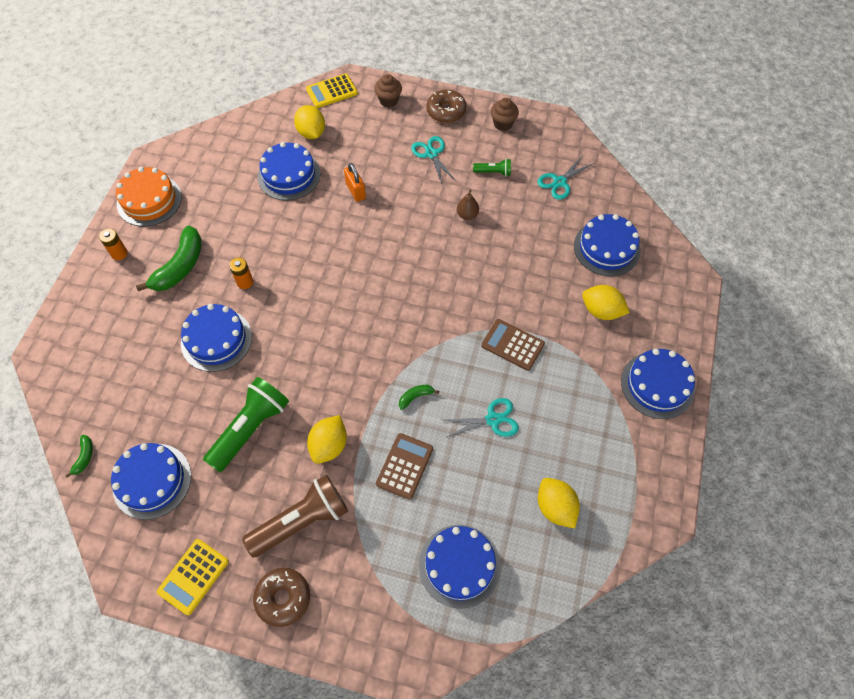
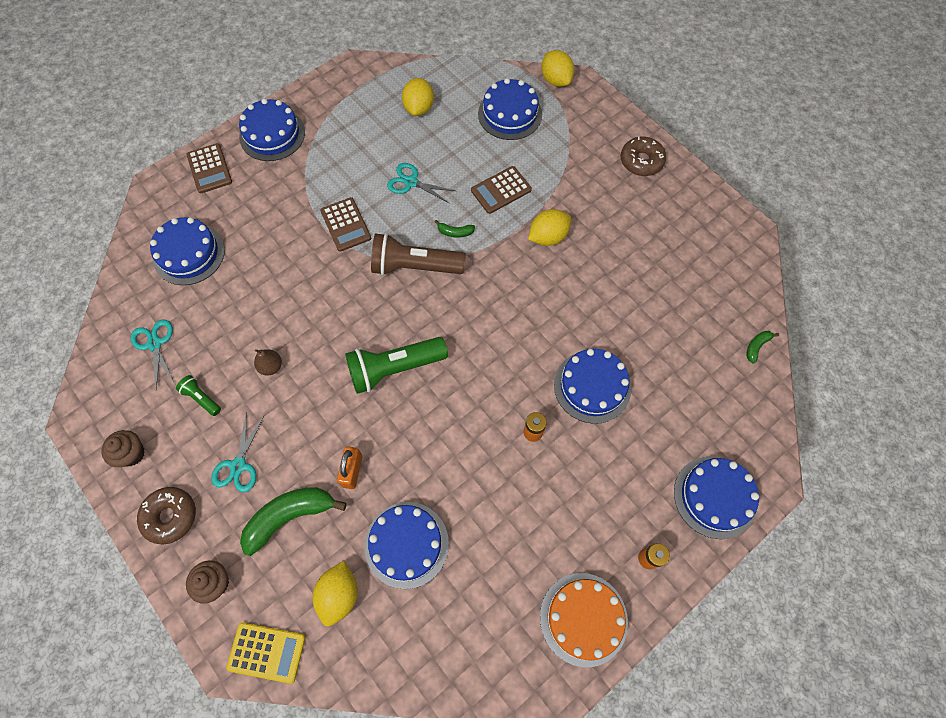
camera: 145 degrees left, 5 degrees up
blue cake [111,443,191,520] -> blue cake moved to [674,456,759,539]
green banana [136,226,202,291] -> green banana moved to [240,487,347,556]
yellow calculator [157,539,229,615] -> none
green flashlight [203,377,289,472] -> green flashlight moved to [345,337,448,394]
brown flashlight [242,474,348,557] -> brown flashlight moved to [371,233,466,276]
turquoise scissors [537,155,594,200] -> turquoise scissors turned 105 degrees counterclockwise [131,319,175,389]
yellow lemon [582,285,630,320] -> yellow lemon moved to [541,50,574,87]
none -> brown calculator [187,143,232,193]

